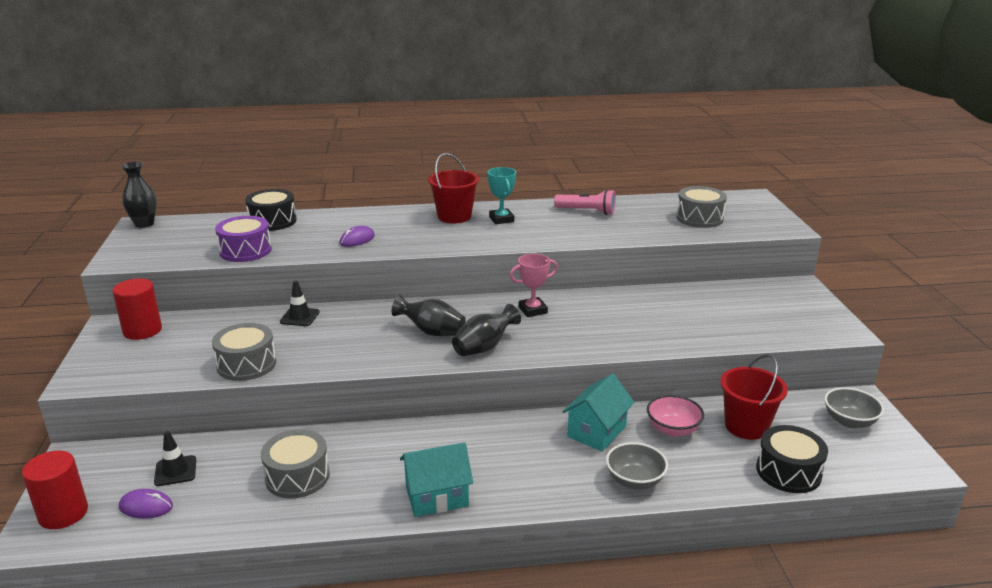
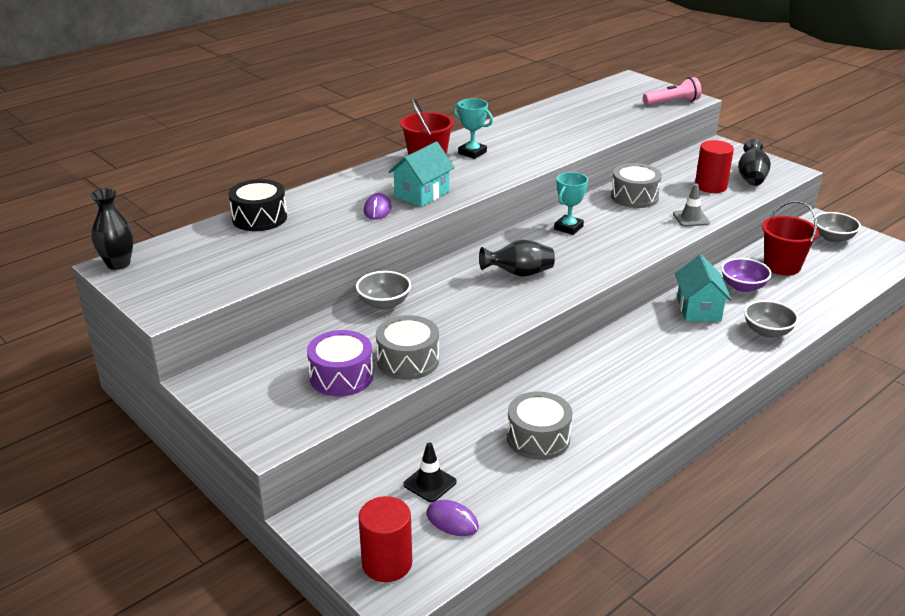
camera: 35 degrees left, 5 degrees up
red cylinder [112,278,162,340] -> red cylinder moved to [695,140,734,193]
purple mouse [119,489,173,519] -> purple mouse turned 60 degrees clockwise [427,500,479,536]
purple drum [215,216,272,262] -> purple drum moved to [307,330,373,397]
black traffic cone [280,281,319,326] -> grey bowl [356,271,411,310]
turquoise house [400,442,473,517] -> turquoise house moved to [388,141,455,207]
black vase [452,304,521,356] -> black vase moved to [738,139,771,186]
pink trophy [510,254,558,317] -> turquoise trophy [554,172,588,235]
pink flashlight [554,189,616,215] -> pink flashlight moved to [643,77,701,105]
pink bowl [647,395,704,437] -> purple bowl [721,258,772,292]
grey drum [676,186,727,228] -> grey drum moved to [611,163,662,208]
black drum [756,425,828,493] -> none
none -> grey traffic cone [673,184,710,227]

